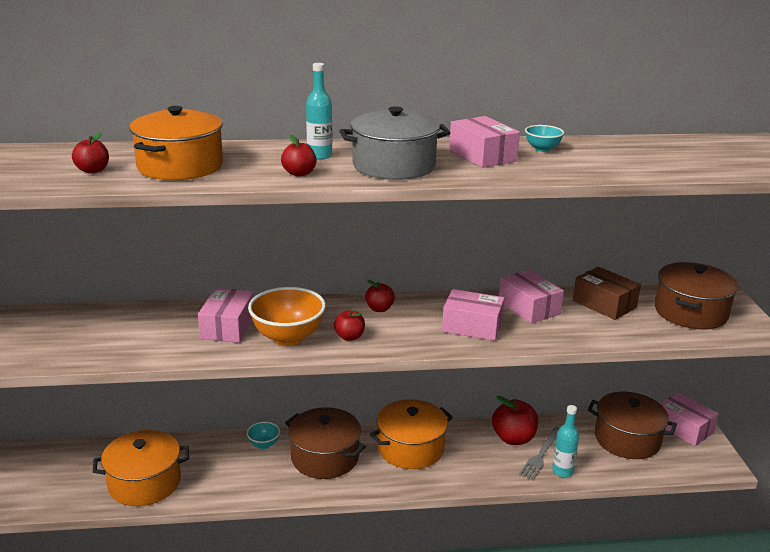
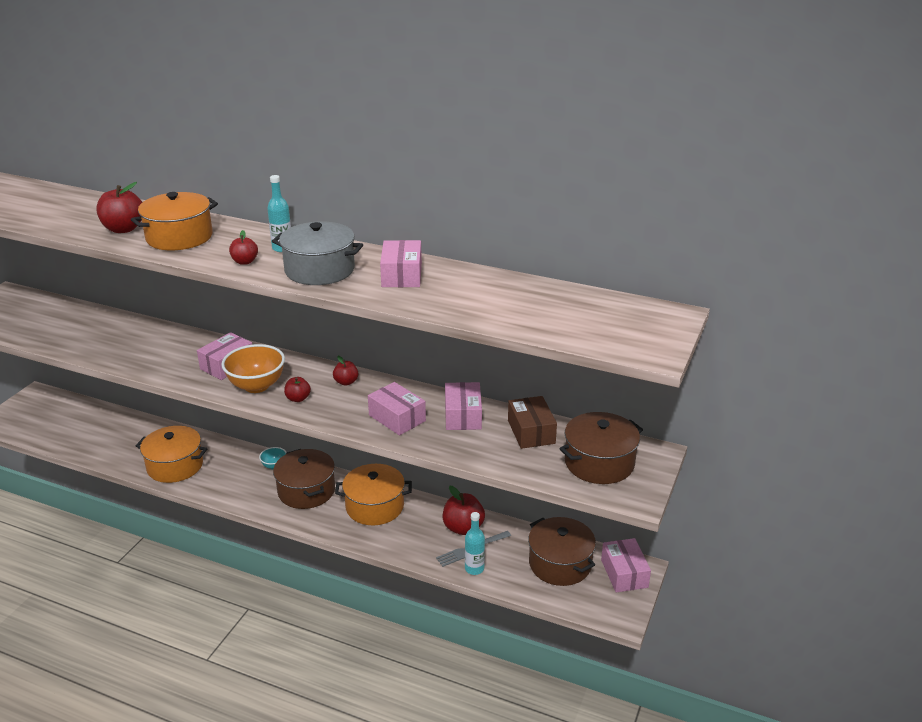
camera: 30 degrees right, 5 degrees up
red apple [72,132,109,174] -> red apple [96,182,142,233], size x1.72
turquoise bowl [525,125,564,152] -> none

